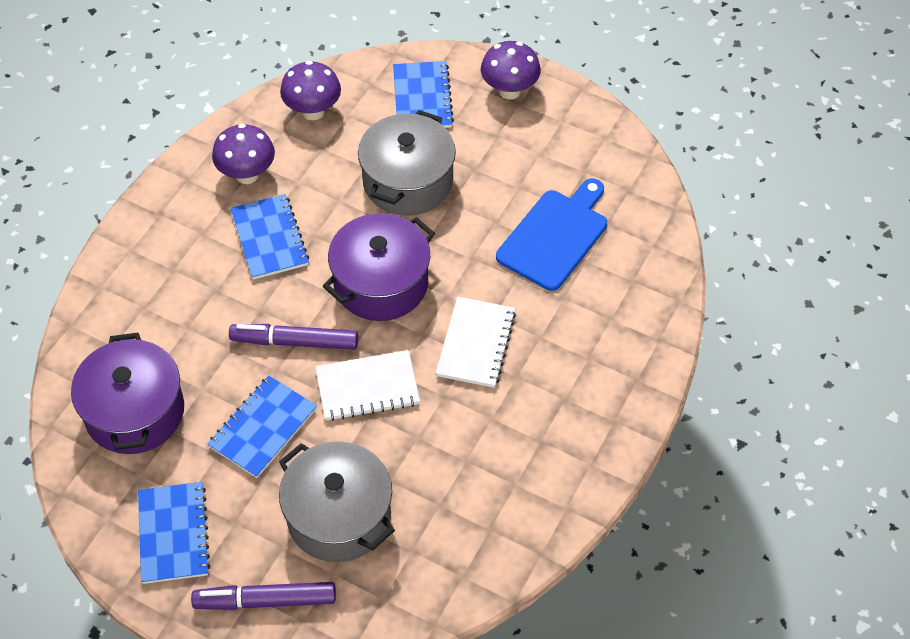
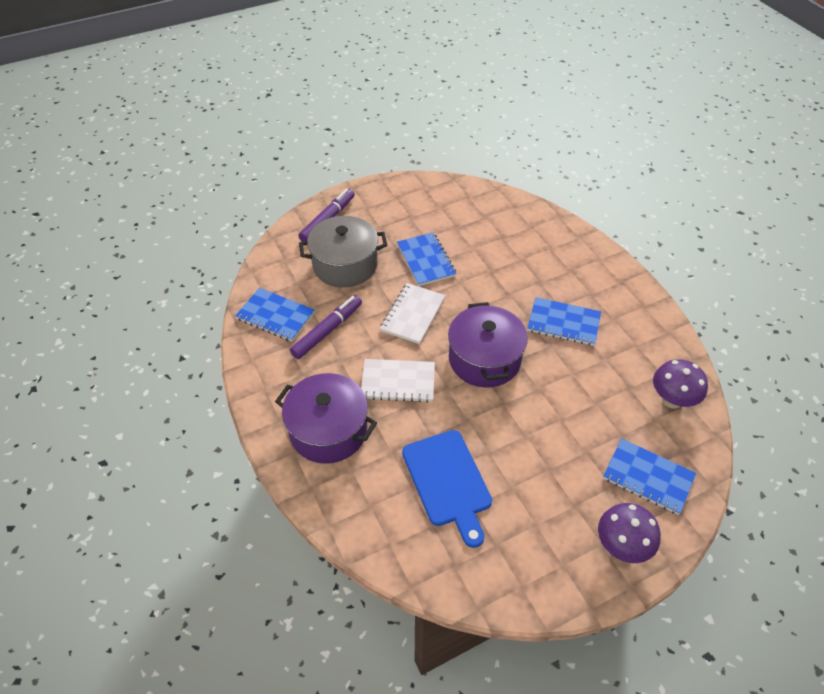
camera: 125 degrees right, 5 degrees down
purple pot [71,333,184,454] -> purple pot moved to [275,373,377,464]
blue notebook [138,482,211,584] -> blue notebook moved to [235,288,315,341]
purple mushroom [212,124,275,184] -> none
purple marker [229,324,358,350] -> purple marker moved to [290,295,362,359]
grey pot [358,110,456,216] -> none
white notebook [436,297,516,388] -> white notebook turned 45 degrees counterclockwise [361,359,435,403]

